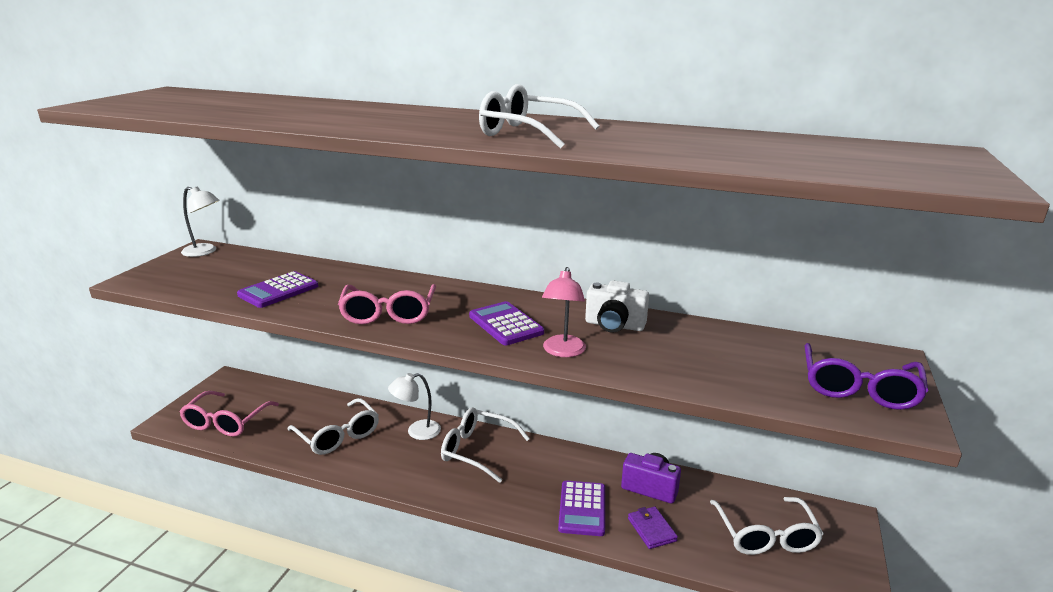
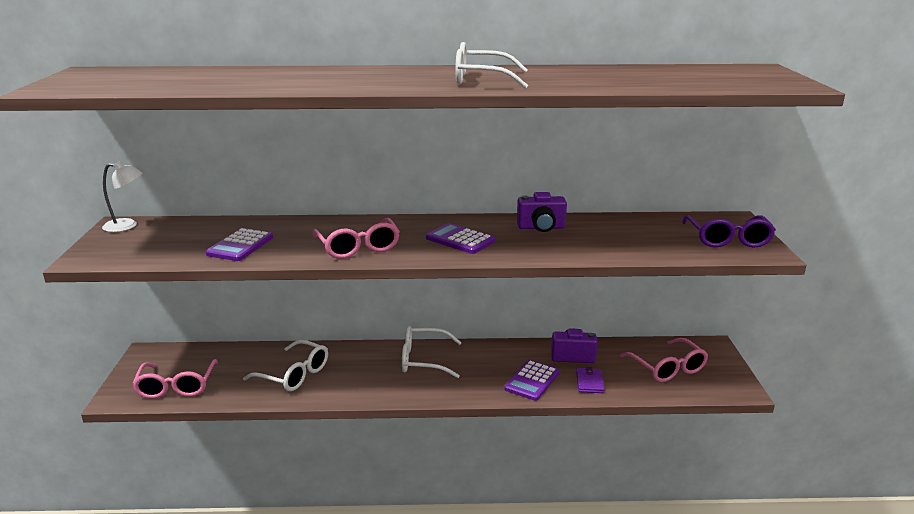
camera: 20 degrees left, 0 degrees up
white lamp [388,373,441,440] -> none
pink lamp [542,267,586,357] -> none
purple calculator [558,480,605,536] -> purple calculator turned 45 degrees clockwise [504,360,560,401]
white camera [585,280,649,332] -> purple camera [517,192,567,232]
purple wallet [628,507,678,549] -> purple wallet turned 45 degrees clockwise [576,367,605,393]
white glasses [710,497,824,555] -> pink glasses [620,338,708,382]

